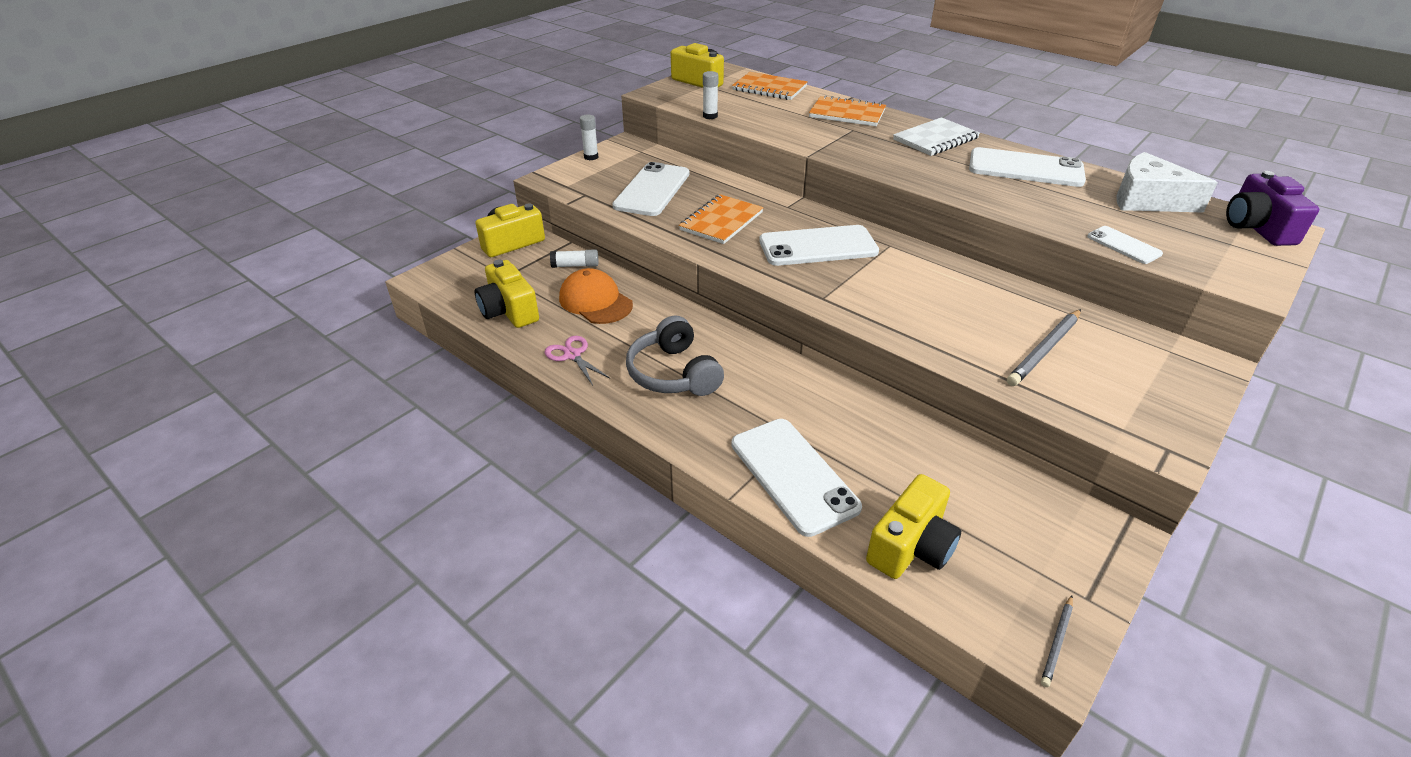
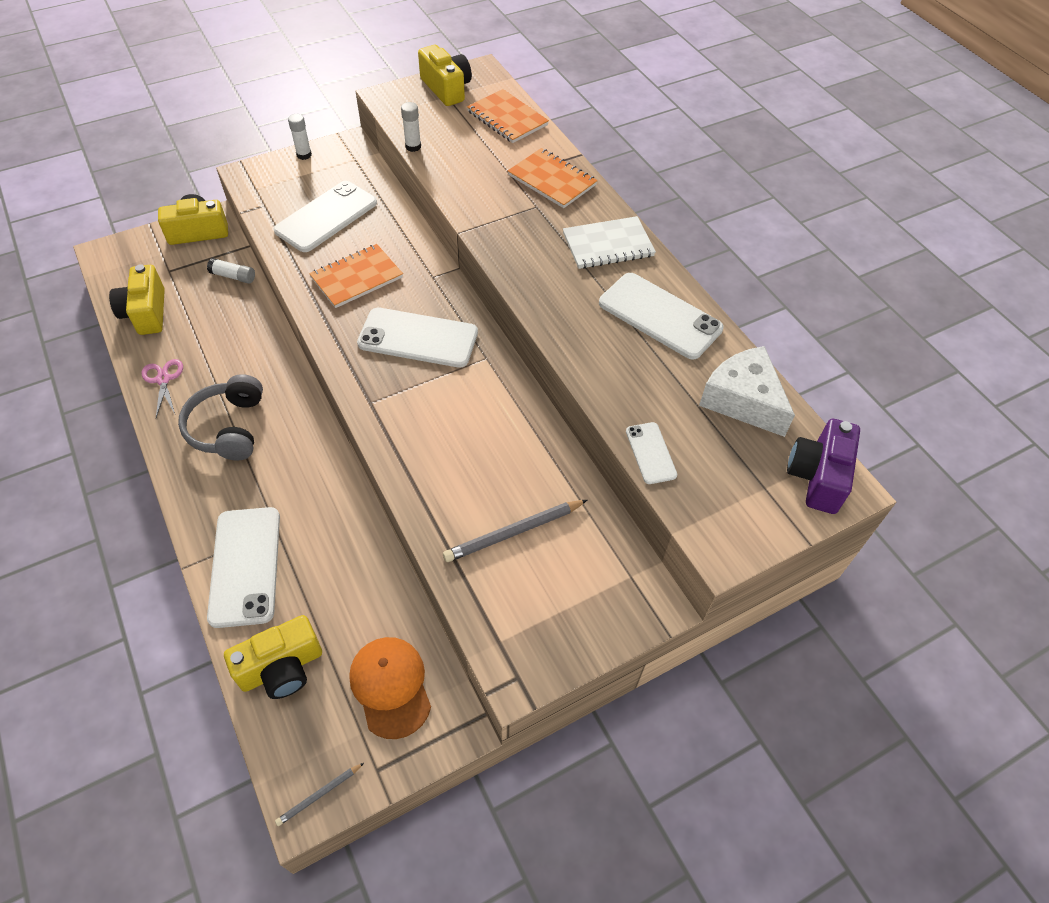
camera: 20 degrees right, 15 degrees up
orange cap [559,268,633,324] -> orange cap moved to [349,637,431,739]

